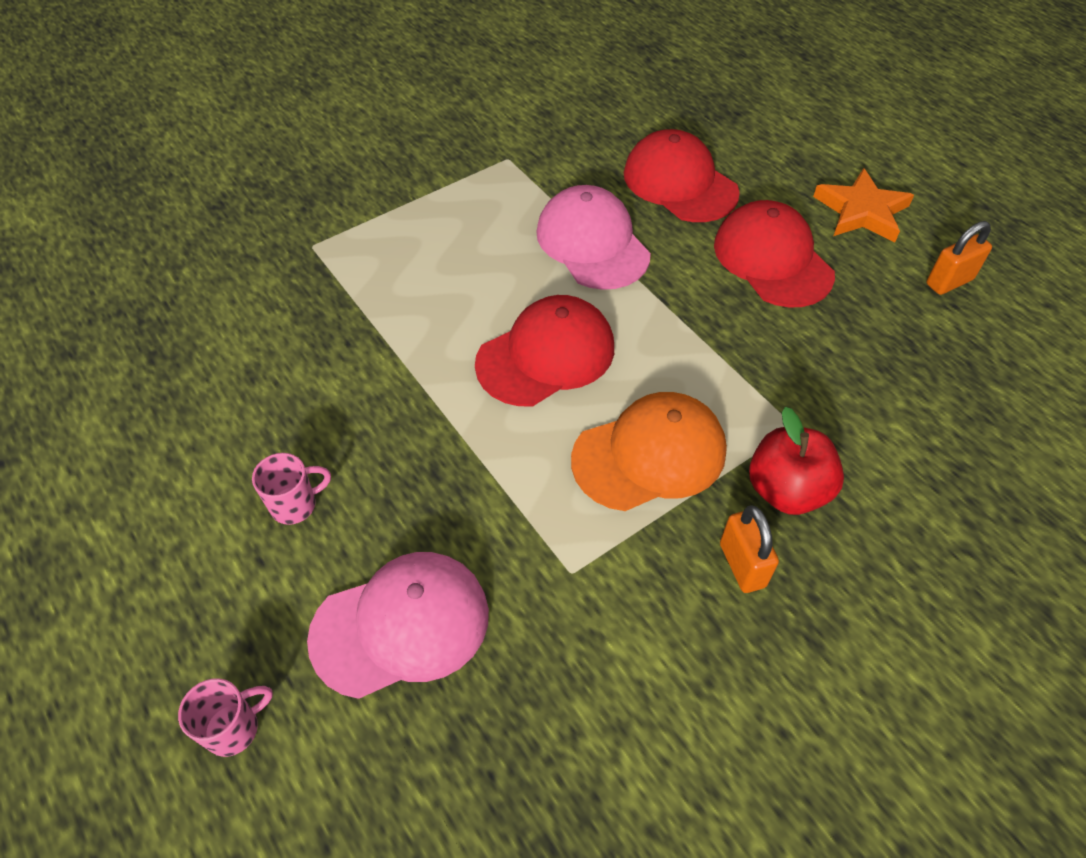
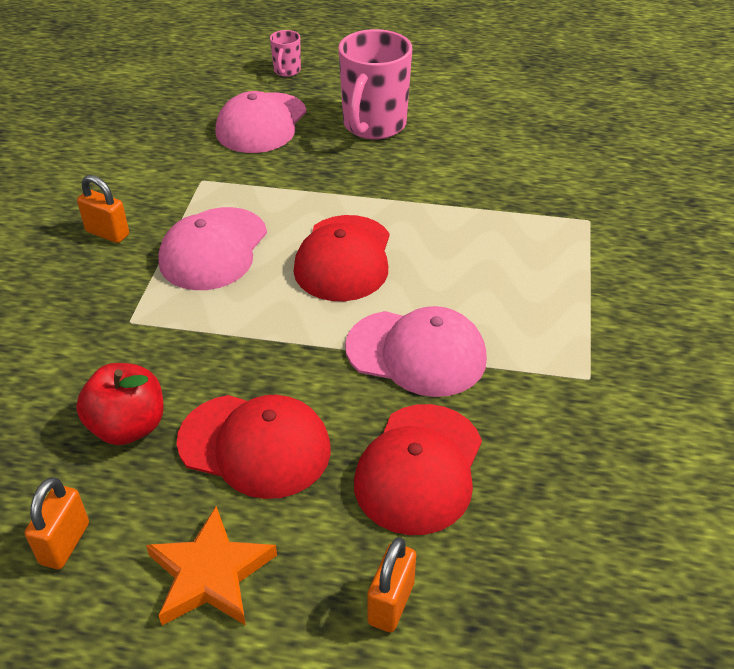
camera: 135 degrees right, 10 degrees down
pink mug [252,453,331,525] -> pink mug [338,29,412,139], size x2.16
orange cap [571,392,727,511] -> pink cap [158,207,267,290]
red cap [624,129,740,222] -> red cap turned 105 degrees clockwise [354,404,482,535]
red apple [749,407,844,515] -> red apple moved to [76,363,164,445]
none -> orange padlock [367,537,416,632]

